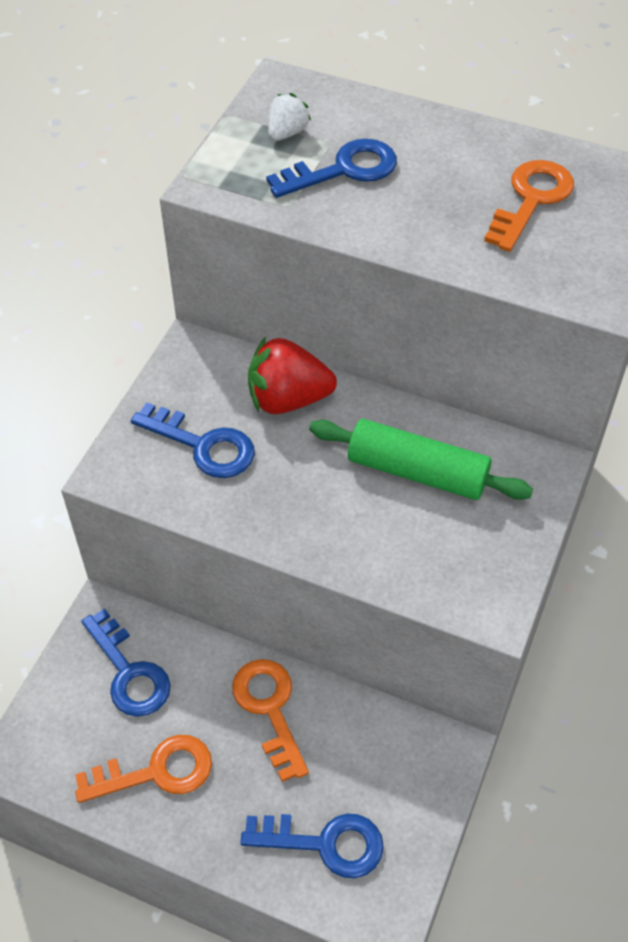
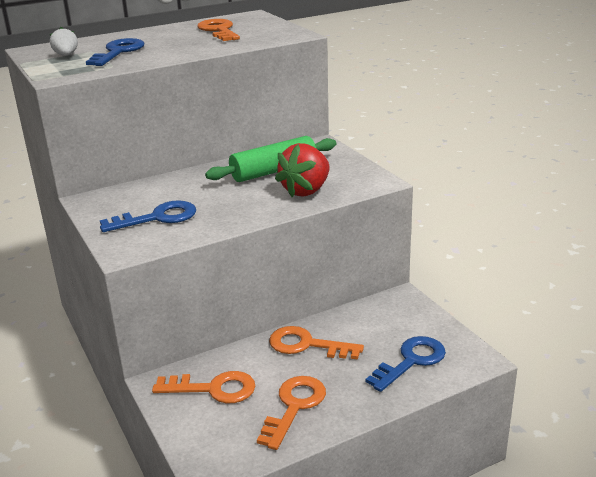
camera: 50 degrees left, 25 degrees down
blue key [81,608,171,717] -> orange key [152,371,255,403]
red strawberry [248,336,337,414] -> red strawberry moved to [275,143,329,197]

